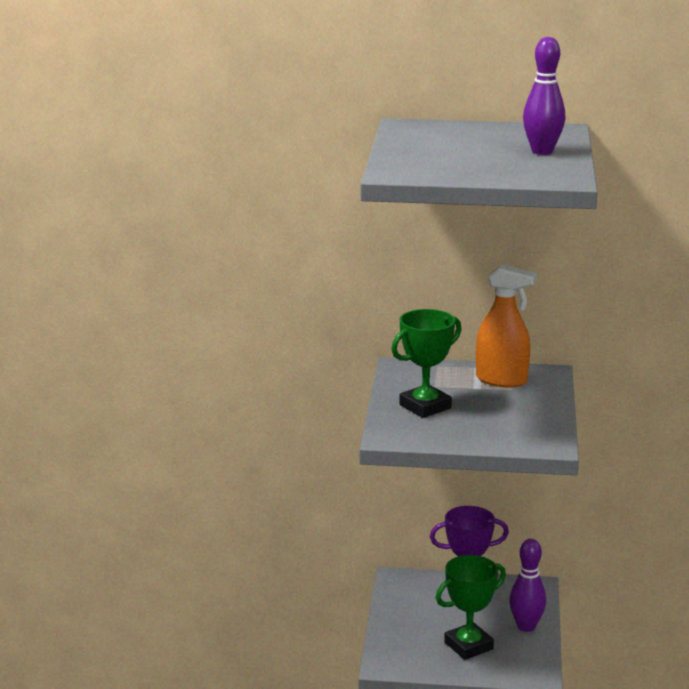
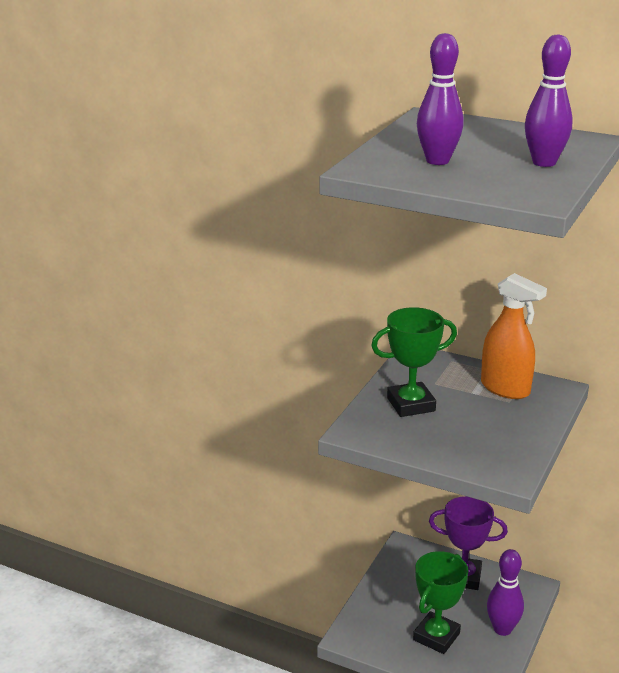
camera: 20 degrees right, 5 degrees up
green trophy [436,555,506,660] -> green trophy turned 45 degrees counterclockwise [413,551,468,654]
none -> purple bowling pin [417,33,464,165]

